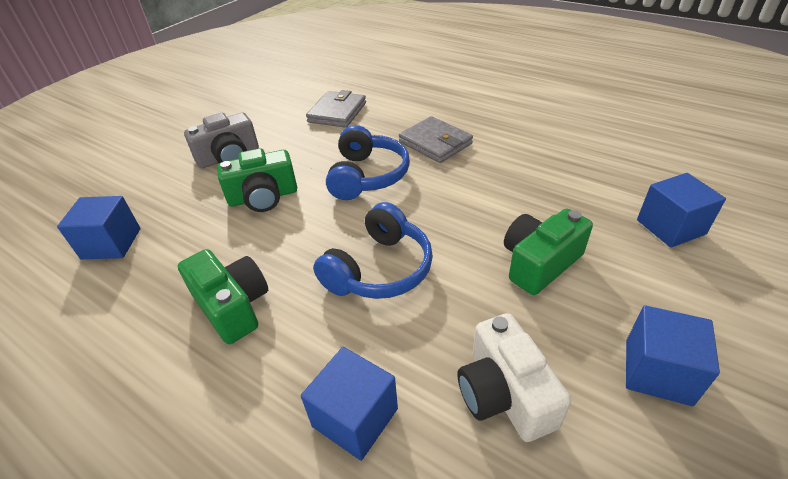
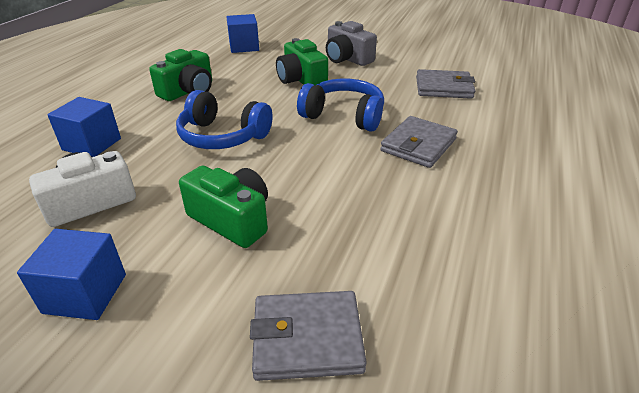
camera: 75 degrees right, 5 degrees down
blue headphones [326,125,410,200] -> blue headphones turned 150 degrees counterclockwise [297,79,384,132]
blue cube [637,173,726,248] -> grey wallet [250,291,367,381]

